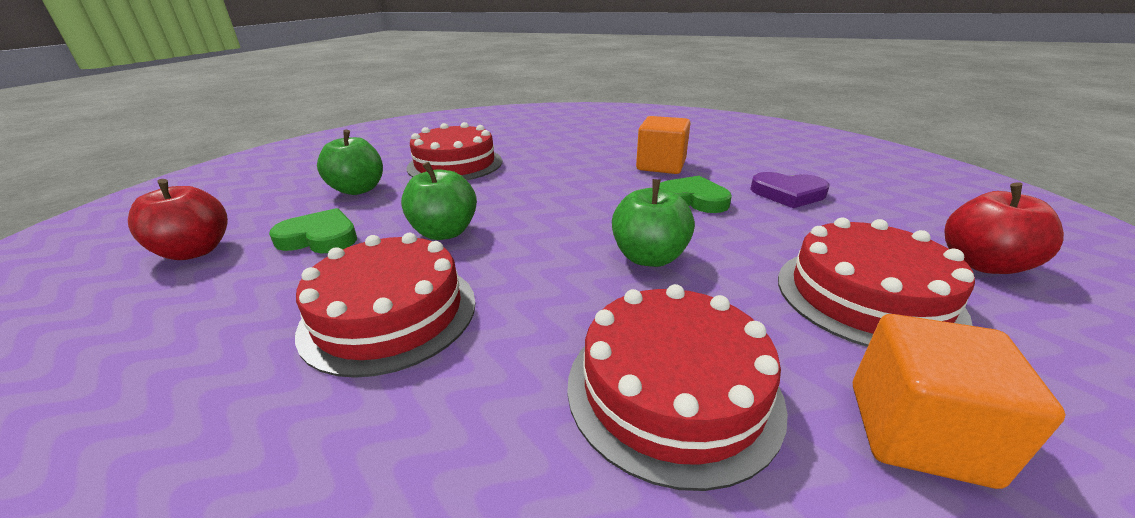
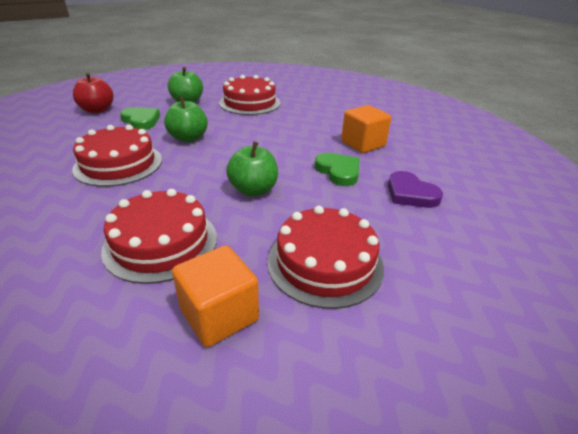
camera: 35 degrees right, 5 degrees up
red apple [945,182,1064,274] -> none

